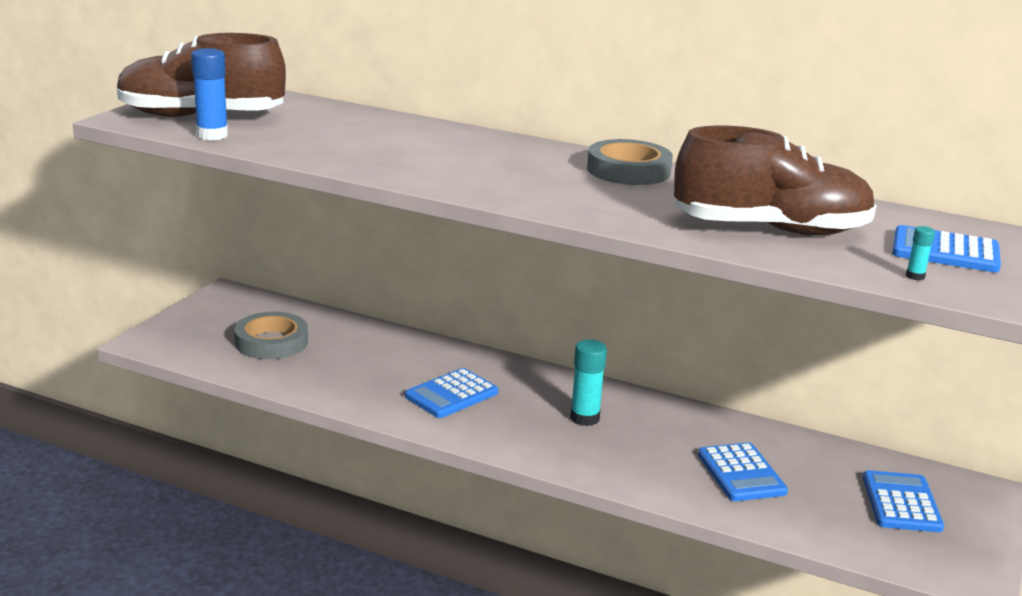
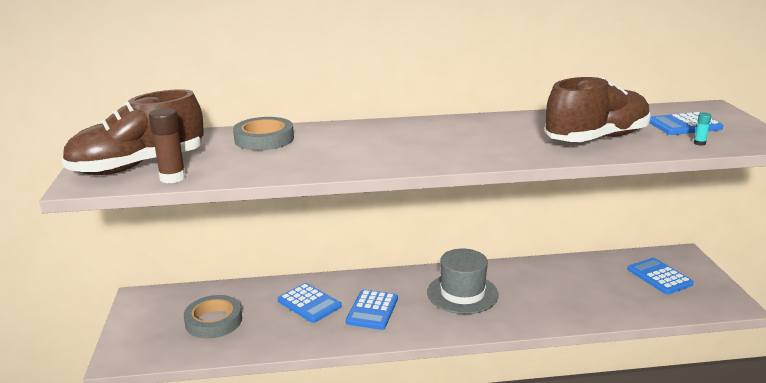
camera: 30 degrees left, 0 degrees up
blue glue stick [191,48,228,140] -> brown glue stick [149,108,186,183]
turquoise glue stick [570,340,607,426] -> grey hat [427,249,499,314]
grey tape [587,139,673,185] -> grey tape moved to [233,117,294,150]
blue calculator [698,443,788,501] -> blue calculator moved to [278,283,342,323]

